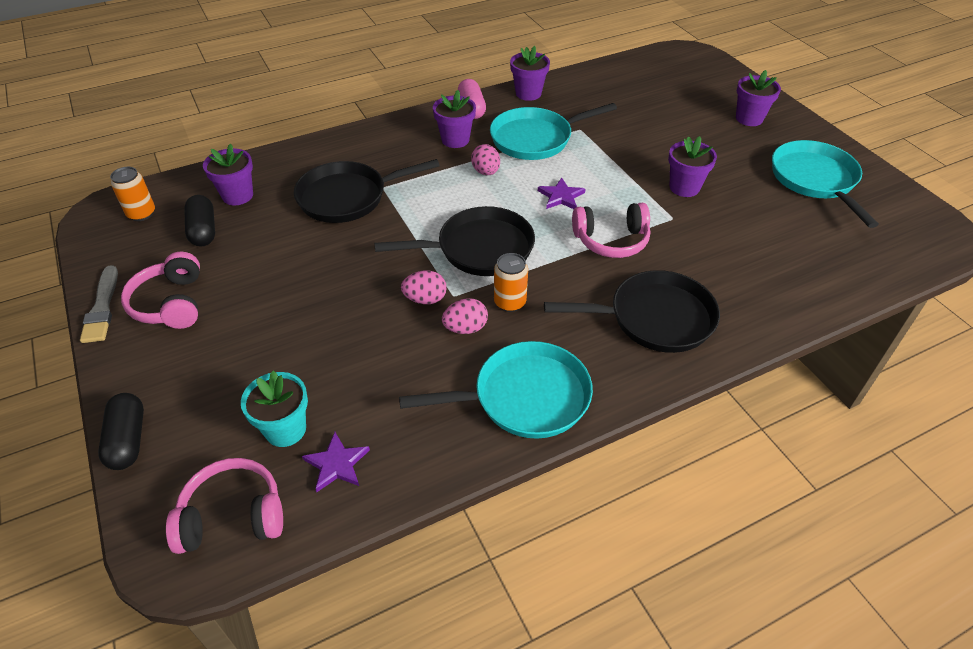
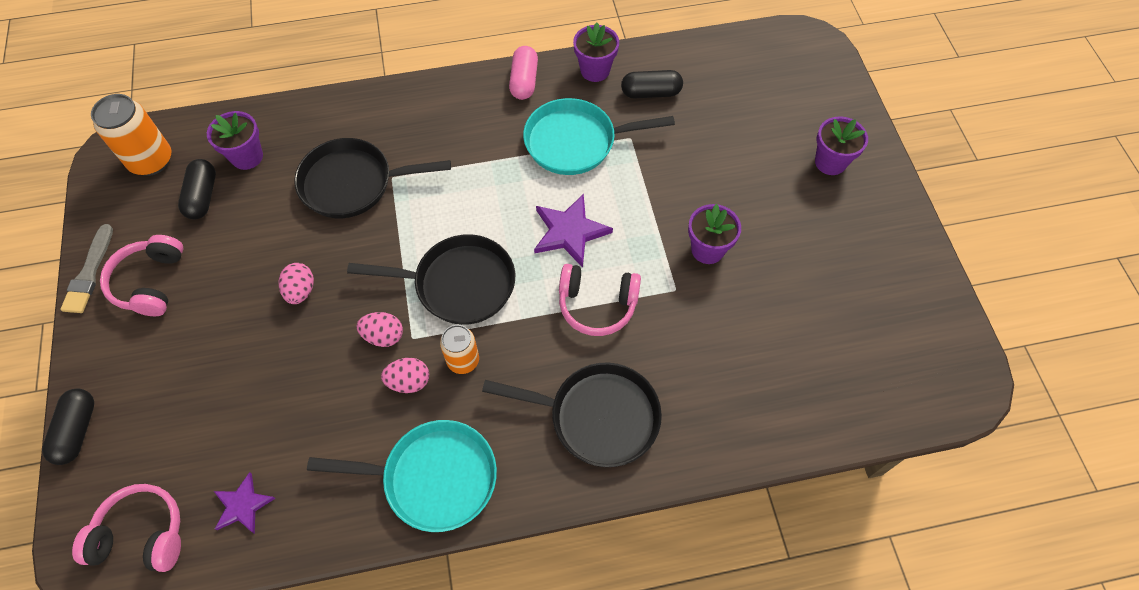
camera: 15 degrees right, 15 degrees up
orange can [110,167,155,221] -> orange can [91,94,171,176], size x1.58
turquoise flower pot [241,371,308,447] -> none
purple flower pot [433,90,476,148] -> none
pink egg [471,144,500,175] -> pink egg moved to [279,263,314,304]
purple star [538,178,585,209] -> purple star [534,194,613,268], size x1.56
turquoise pan [772,140,879,228] -> none
none -> black capsule [621,70,683,99]

